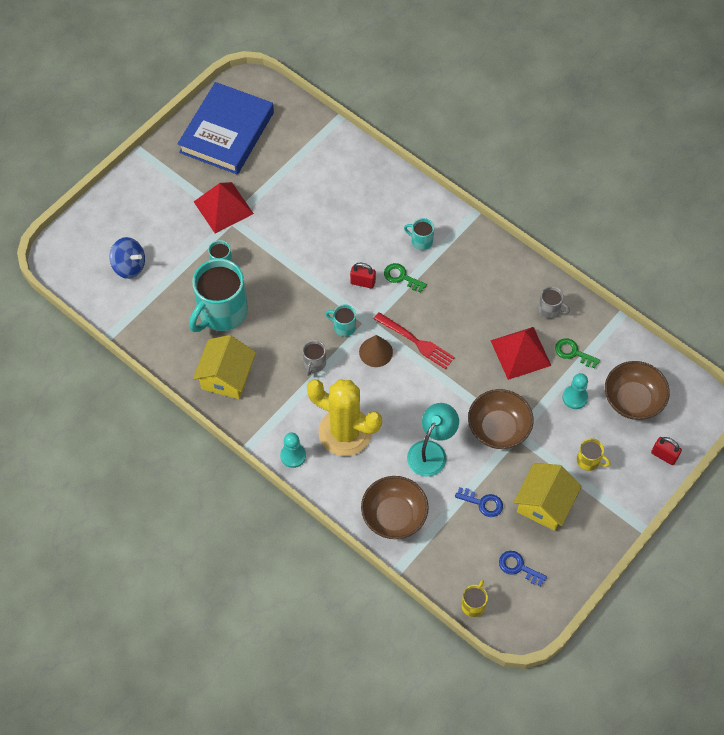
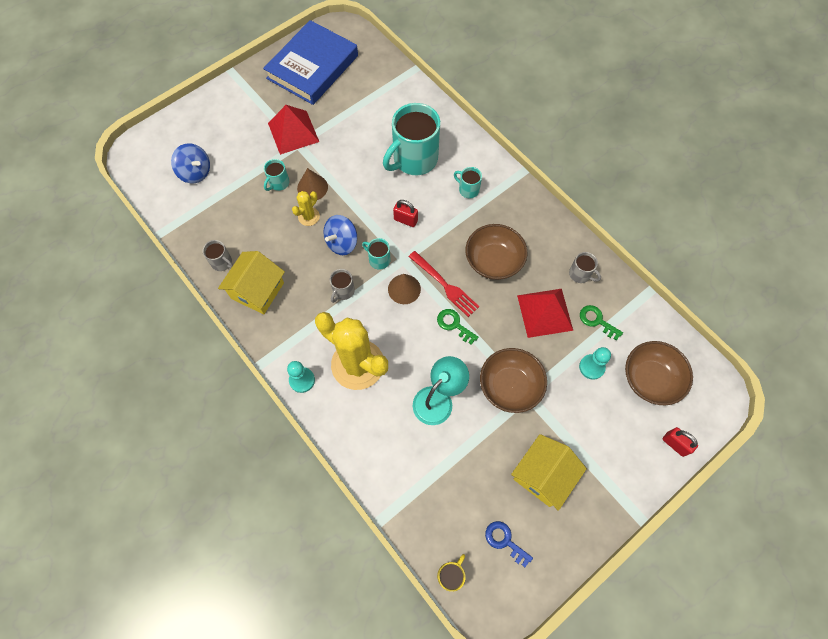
camera: 10 degrees right, 5 degrees up
turquoise mug [189,259,248,332] -> turquoise mug moved to [383,103,440,175]
brown bowl [361,476,429,539] -> brown bowl moved to [465,224,527,280]
green key [384,263,427,292] -> green key moved to [437,309,478,345]
blue key [455,487,503,517] -> none
yellow mug [576,438,611,471] -> none
none -> grey mug [203,240,233,271]
none -> yellow cactus [292,191,320,226]
none -> brown cone [297,168,328,200]
none -> blue spinning top [324,215,357,255]

